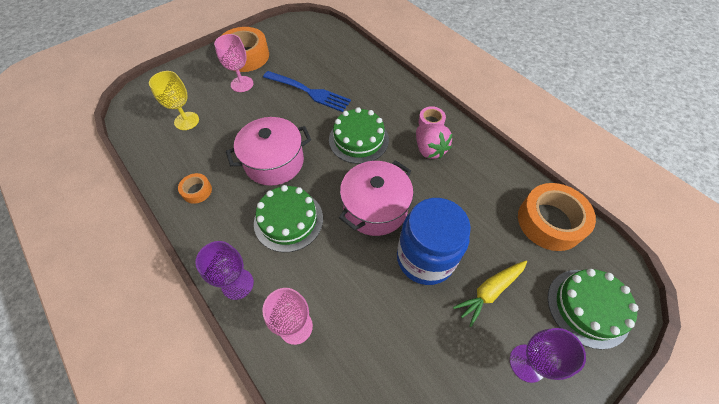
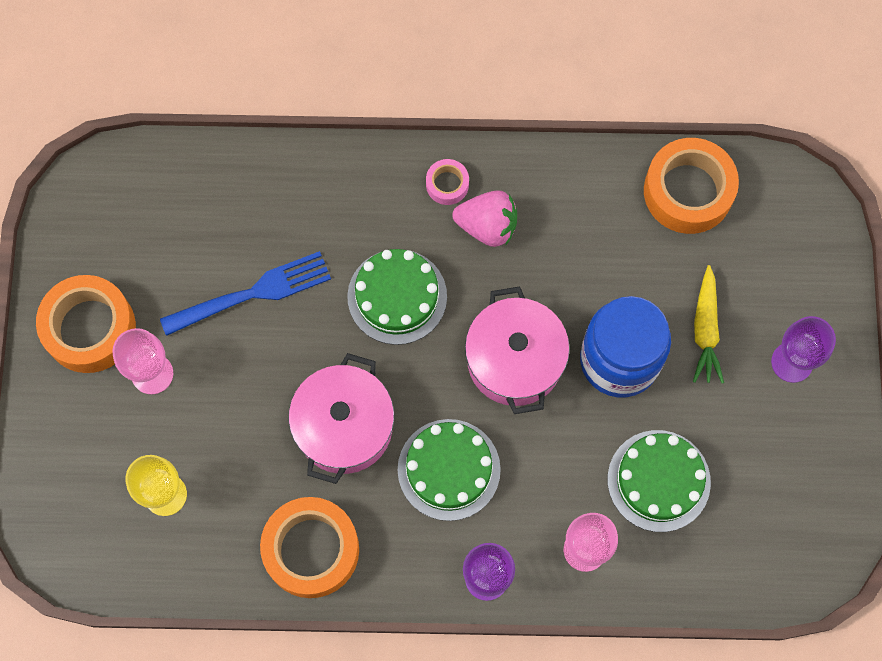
camera: 50 degrees left, 15 degrees up
orange tape [178,173,212,204] -> orange tape [260,497,359,598], size x2.08
green cake [548,269,639,349] -> green cake moved to [608,430,711,532]

